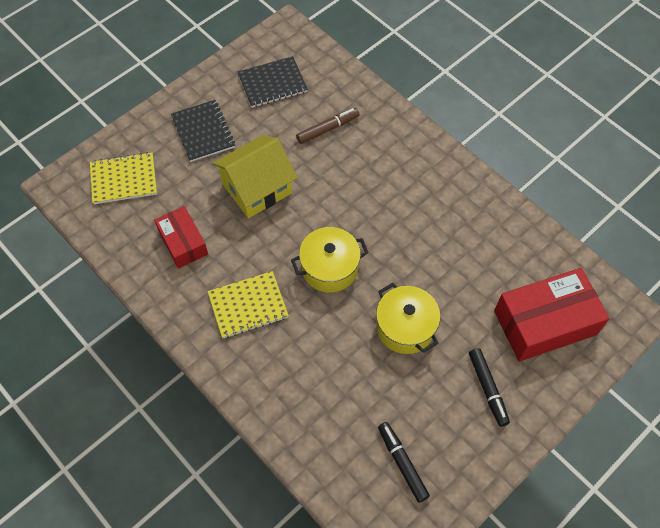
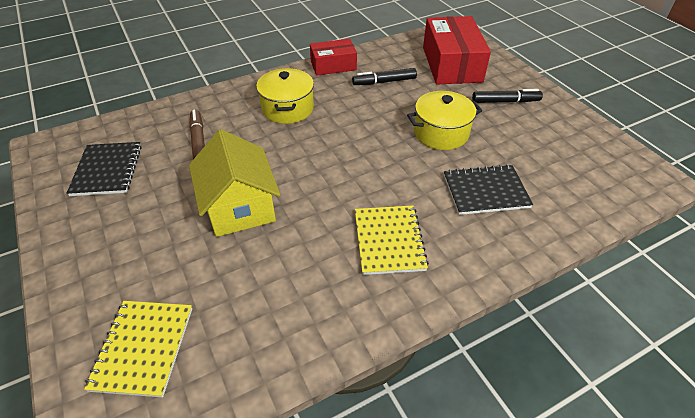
camera: 75 degrees left, 15 degrees down
red box [154,206,208,269] -> red box moved to [310,39,357,76]
black notebook [171,100,235,162] -> black notebook moved to [444,164,533,215]
yellow pot [291,227,369,293] -> yellow pot moved to [256,68,314,124]
black marker [378,422,430,503] -> black marker moved to [352,68,417,85]

